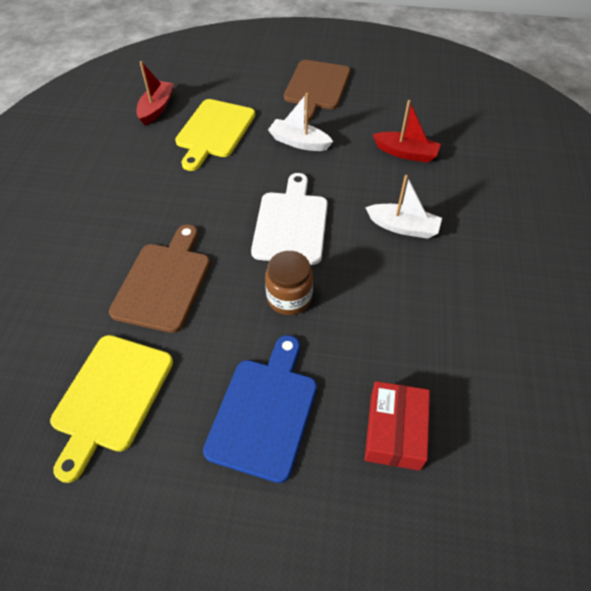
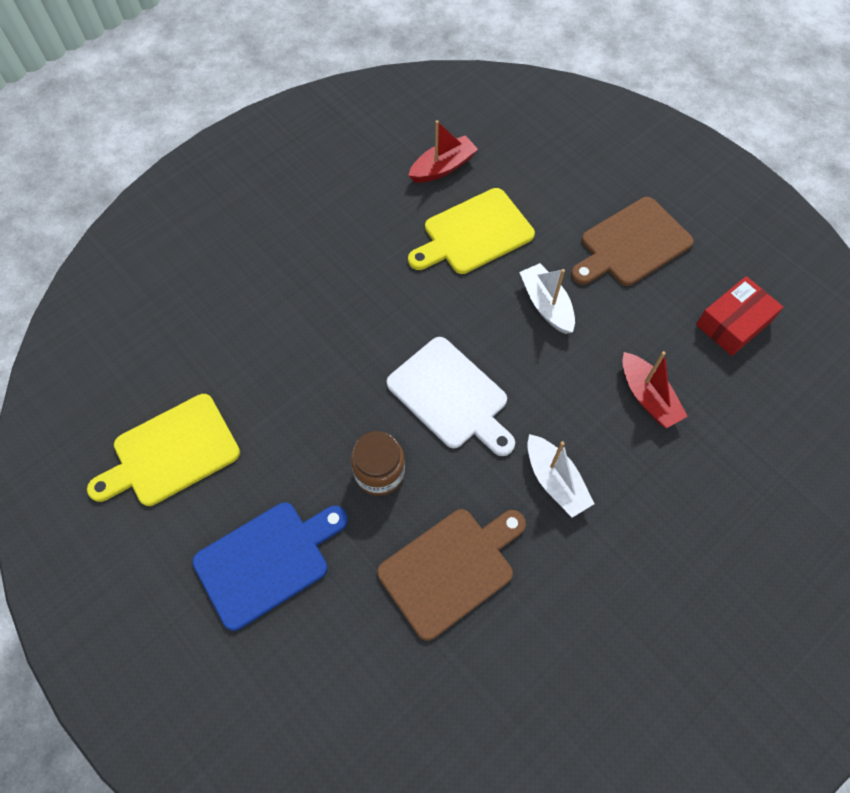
camera: 40 degrees right, 10 degrees up
brown cutting board [109,224,210,333] -> brown cutting board moved to [377,509,526,641]
white cutting board [251,173,328,265] -> white cutting board turned 90 degrees clockwise [387,337,515,456]
red box [365,381,430,471] -> red box moved to [696,276,783,356]

